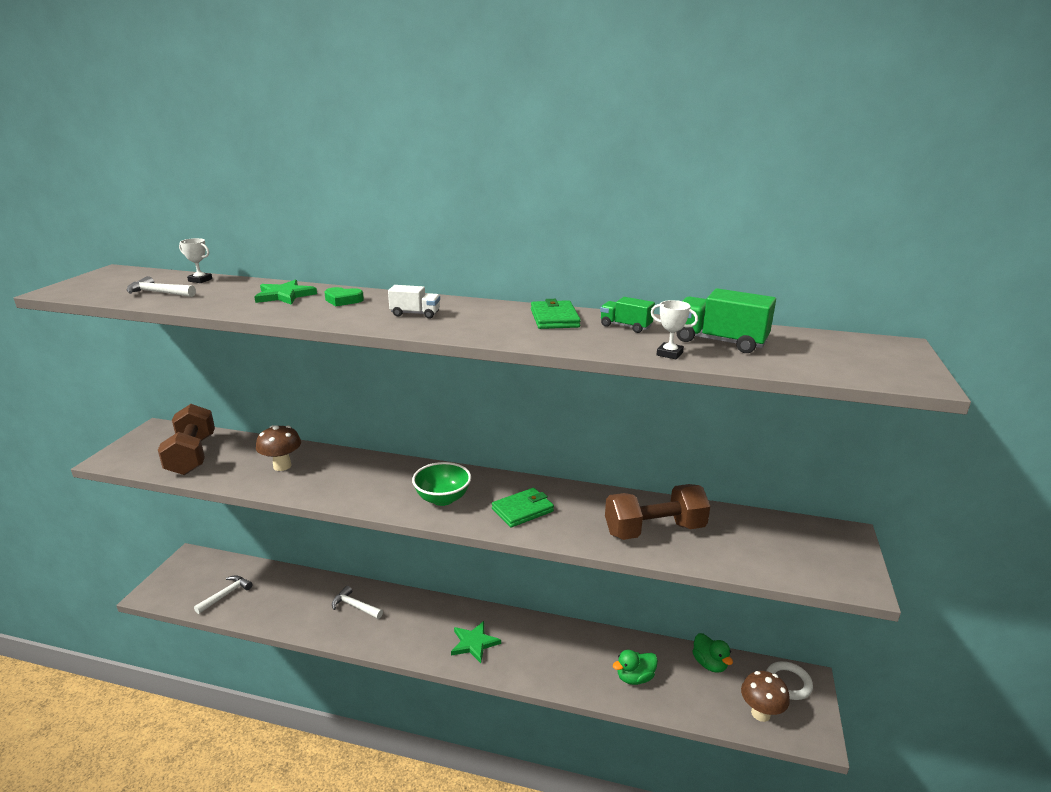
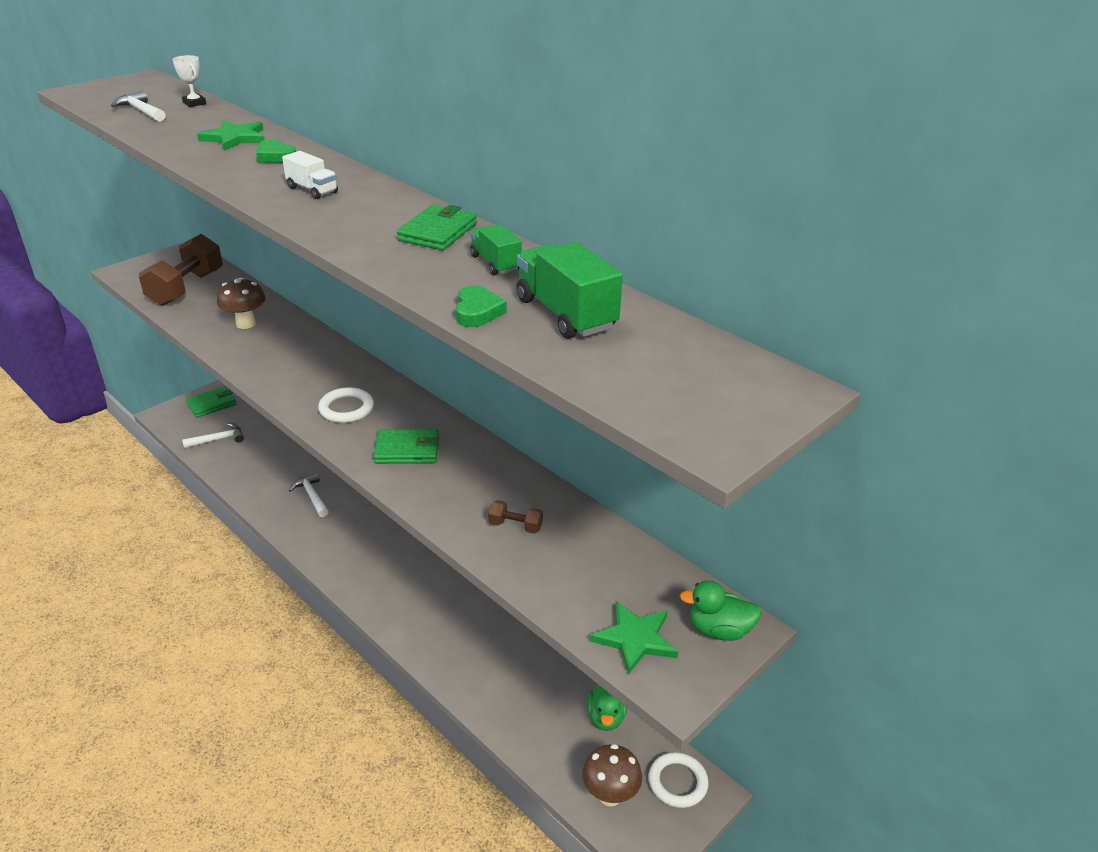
camera: 30 degrees right, 10 degrees up
green bowl [412,462,471,506] -> white ring [318,387,374,423]
green star [451,621,501,663] -> green star moved to [590,601,678,675]
brown dumbbell [605,484,710,540] -> brown dumbbell [488,500,543,534], size x0.42
green duck [613,650,658,685] -> green duck moved to [680,580,762,641]
white trophy [650,300,698,359] -> green heart [455,285,507,327]
none -> green wallet [186,386,237,418]

